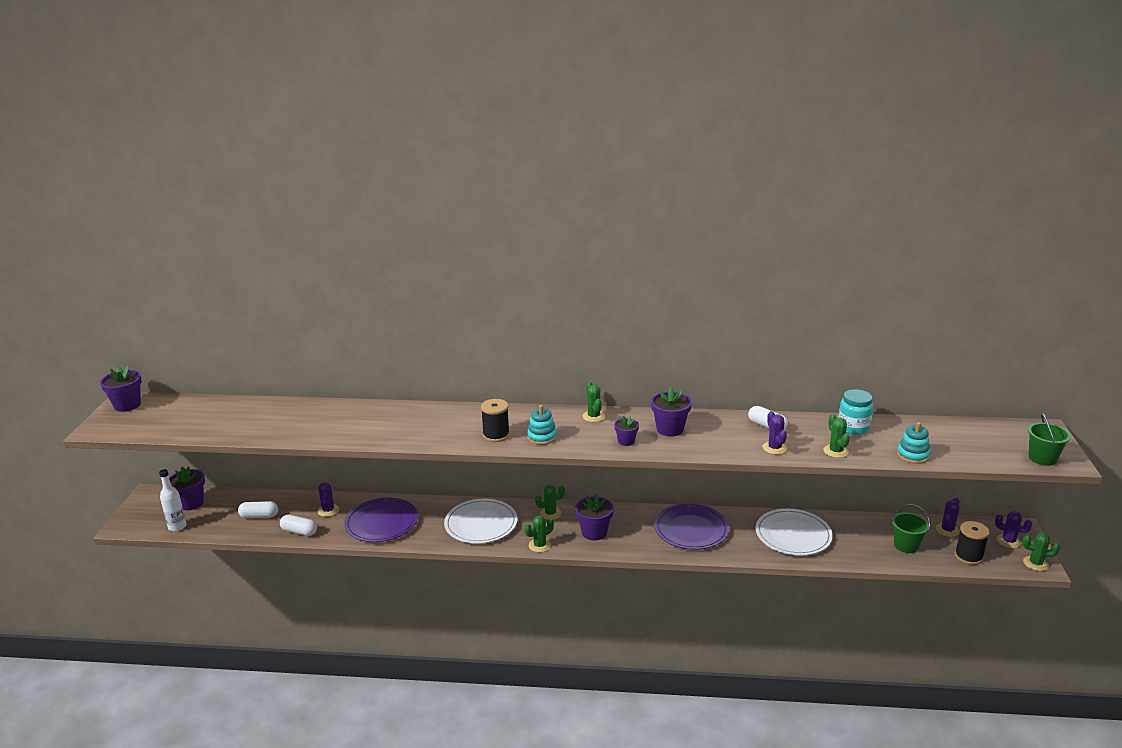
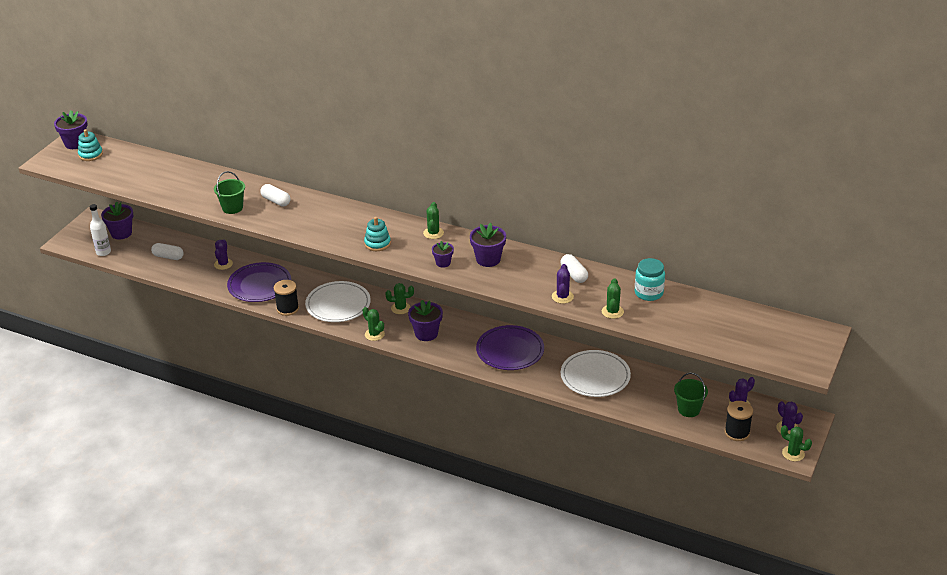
camera: 20 degrees right, 10 degrees up
white capsule [280,515,317,536] -> white capsule moved to [260,184,290,206]
black spool [481,399,510,442] -> black spool moved to [274,280,299,316]
green cactus [524,516,554,552] -> green cactus turned 60 degrees clockwise [363,307,385,341]
turquoise stacking toy [897,422,931,464] -> turquoise stacking toy moved to [78,129,103,161]
green bucket [1028,413,1071,466] -> green bucket moved to [214,171,245,214]

